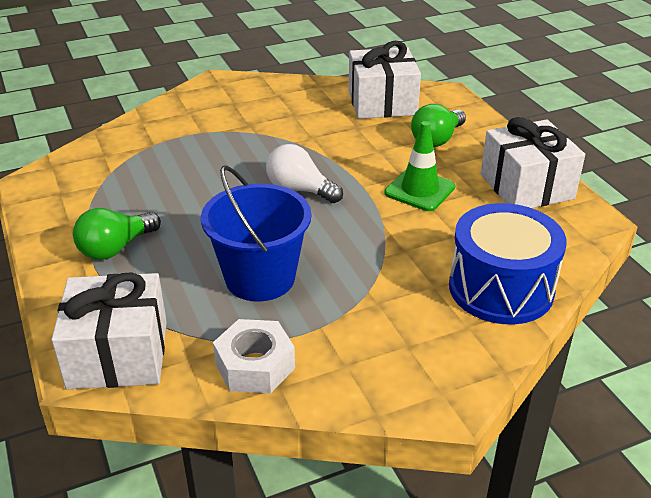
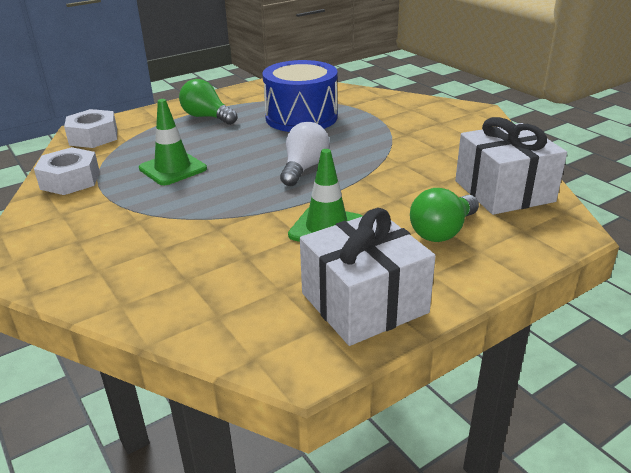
camera: 80 degrees right, 5 degrees down
white gift [51,272,167,389] -> white nut [64,109,117,148]
blue bucket [201,166,311,302] -> green traffic cone [139,99,207,185]
green light bulb [411,104,466,147] -> green light bulb turned 75 degrees counterclockwise [410,188,479,242]
blue drum [449,203,567,324] -> blue drum moved to [262,60,337,132]

